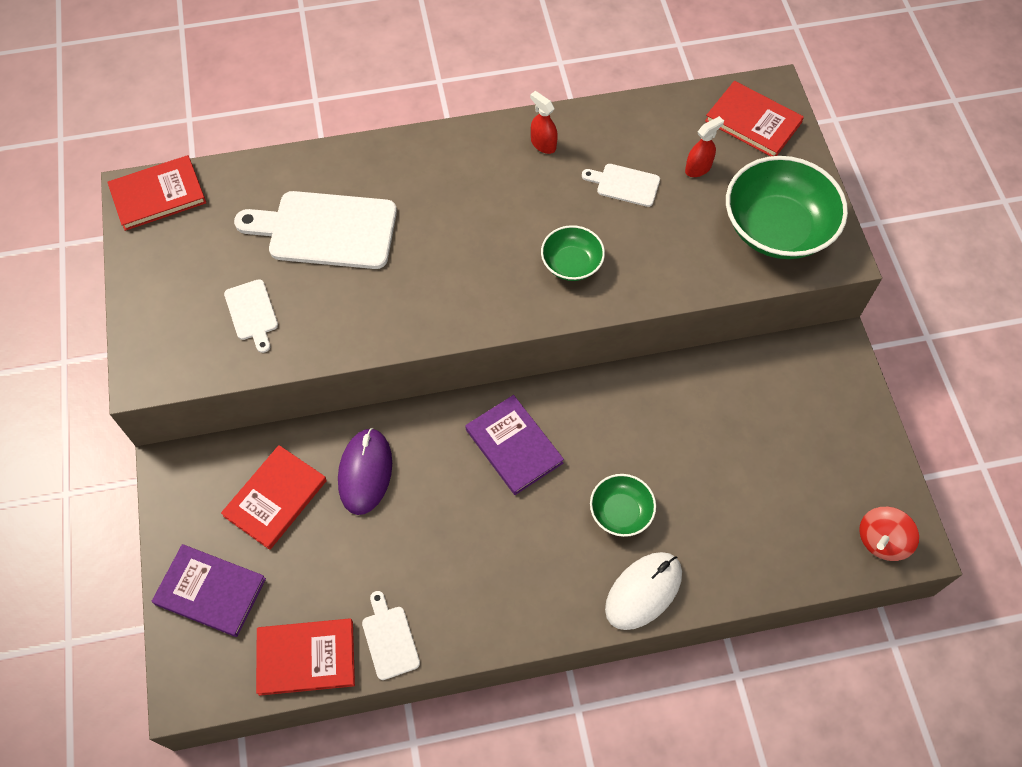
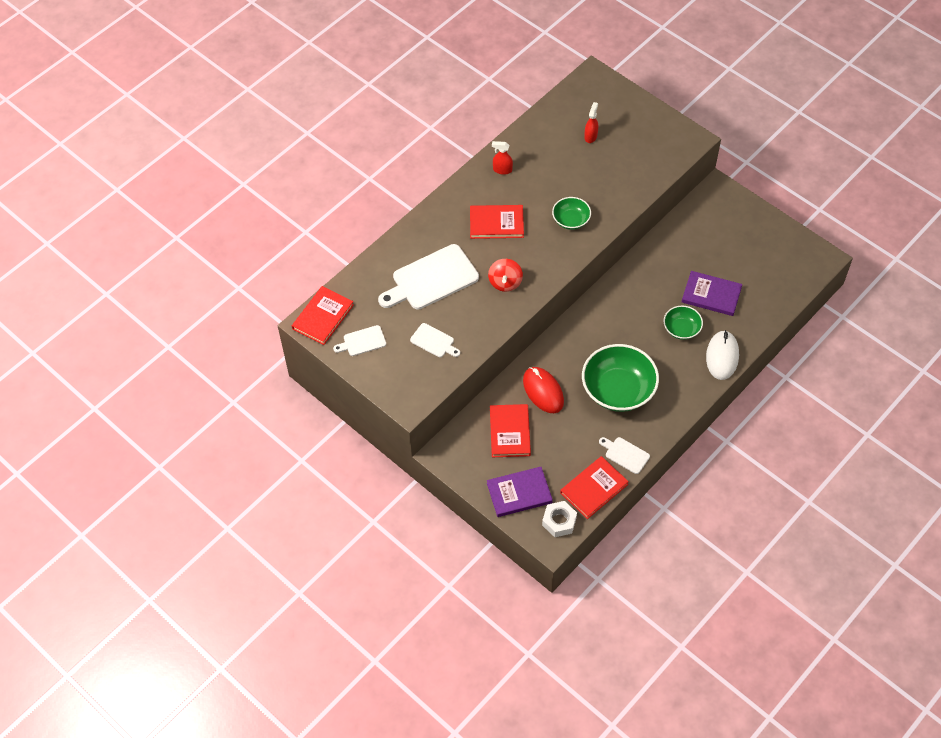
camera: 35 degrees left, 5 degrees down
purple mouse [338,428,392,515] -> red mouse [523,367,564,413]
purple book [465,395,564,495] -> purple book moved to [682,271,742,316]
white cutting board [582,164,660,207] -> white cutting board moved to [333,325,386,356]
red book [705,81,804,156] -> red book moved to [470,205,524,239]
green bowl [726,156,848,259] -> green bowl moved to [582,344,659,412]
red spinning top [859,507,919,561] -> red spinning top moved to [488,259,523,292]
none -> white nut [542,501,577,537]

